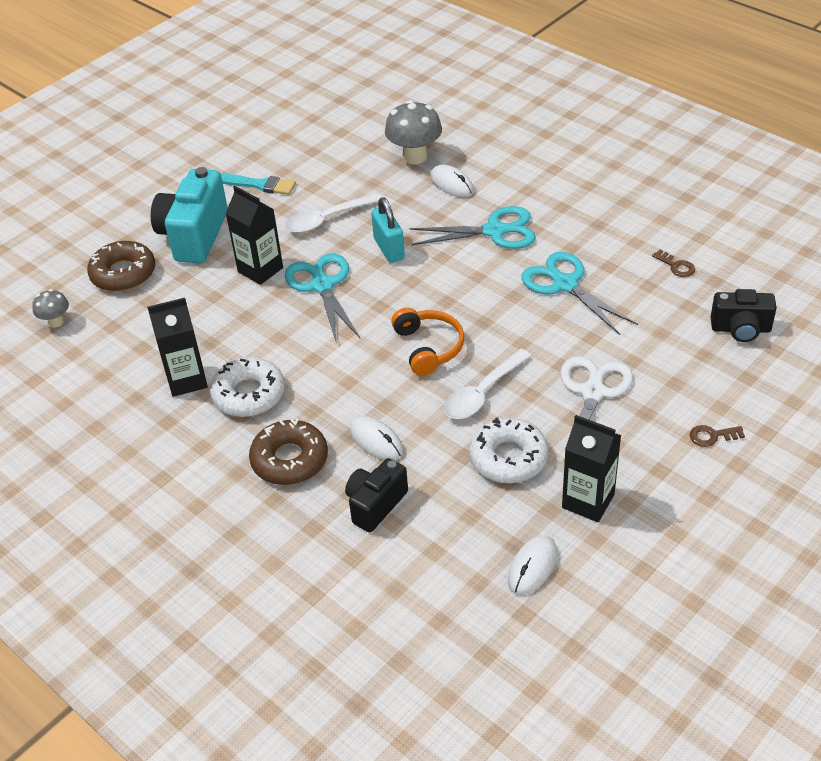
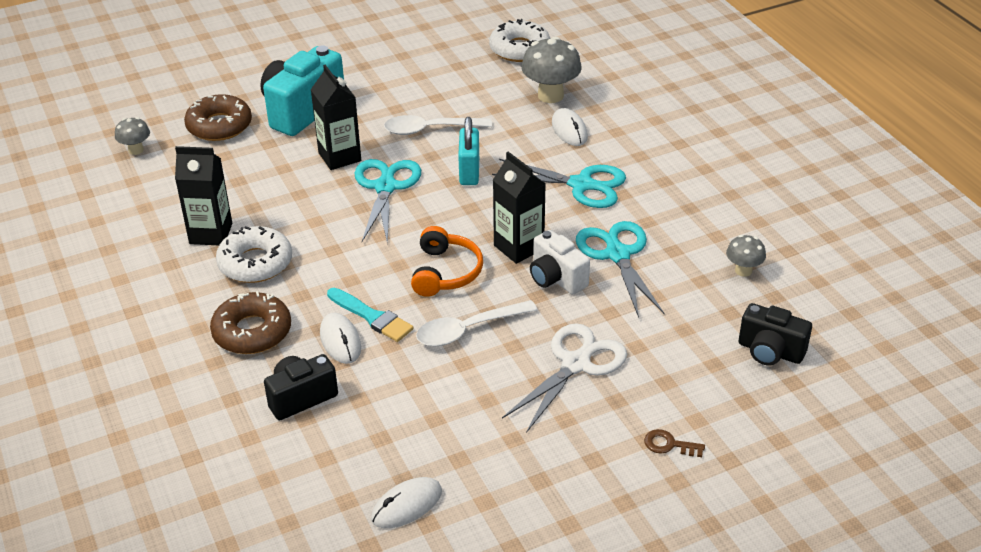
camera: 20 degrees right, 5 degrees down
turquoise brush [221,174,296,195] -> turquoise brush moved to [327,288,413,342]
white donut [469,418,548,483] -> white donut moved to [489,19,551,62]
black carton [562,415,621,522] -> black carton moved to [493,152,546,264]
brown key [652,249,695,277] -> grey mushroom [726,235,766,277]
none -> white camera [530,230,590,295]

